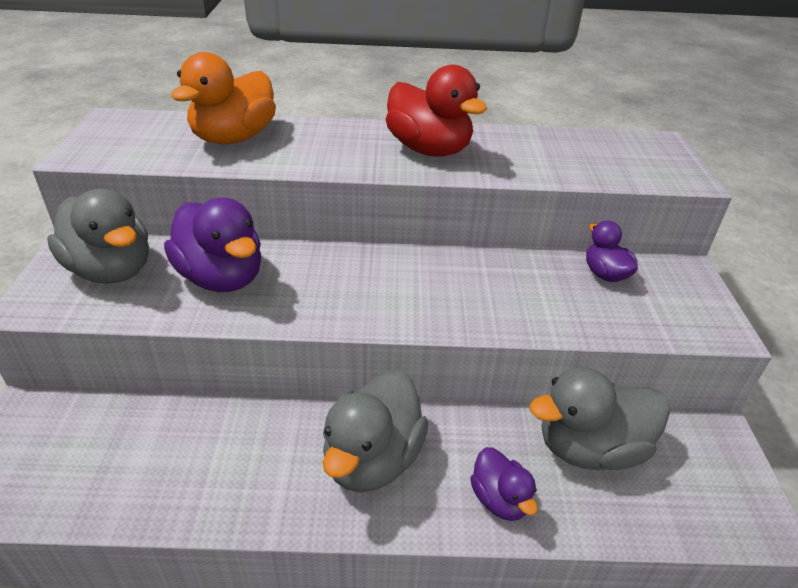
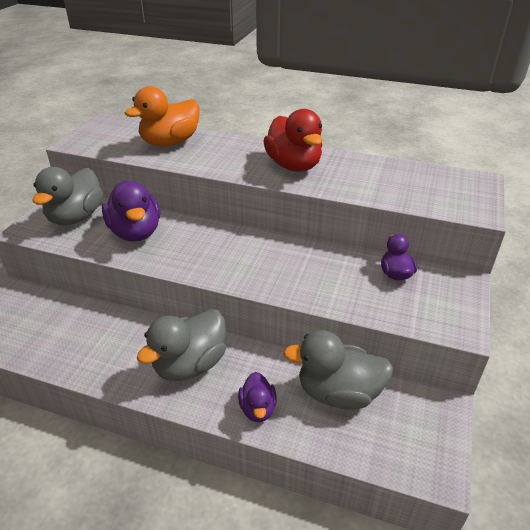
camera: 20 degrees right, 0 degrees up
grey duck [47,189,149,284] -> grey duck turned 45 degrees clockwise [33,167,103,225]

